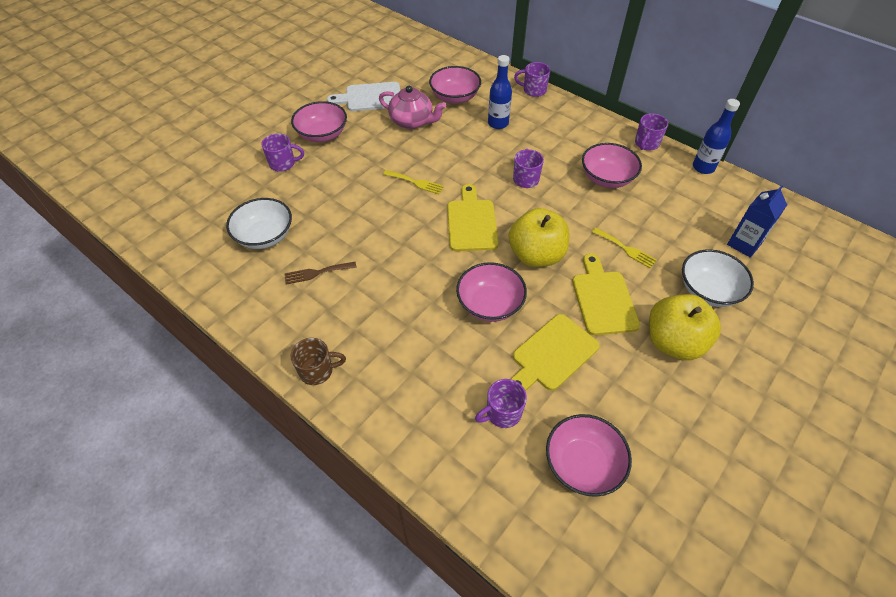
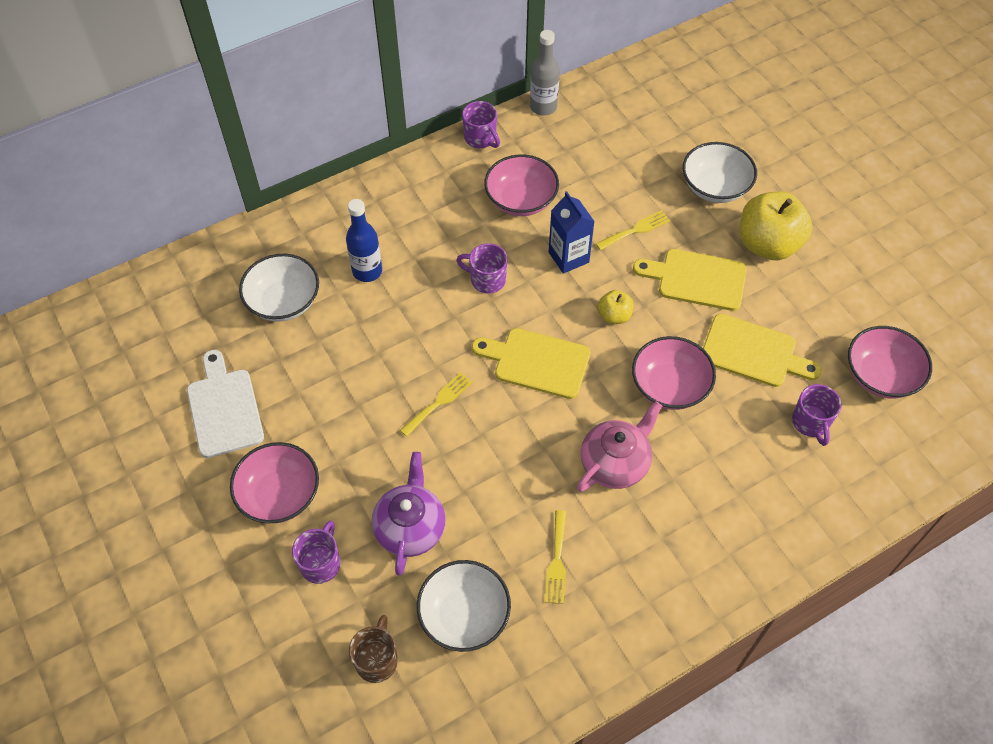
camera: 70 degrees left, 5 degrees up
brown fork [284,262,357,285] -> yellow fork [545,510,566,604]
brown mug [290,338,346,385] -> brown mug moved to [349,615,398,683]
white cutting board [327,82,400,111] -> white cutting board turned 150 degrees clockwise [187,350,264,458]
pink teapot [379,86,446,129] -> pink teapot moved to [577,401,662,492]
pink bowl [429,66,481,104] -> white bowl [239,254,319,322]
yellow apple [509,208,570,267] -> yellow apple [598,290,633,324], size x0.49
yellow cutting board [511,314,599,391] -> yellow cutting board turned 45 degrees counterclockwise [703,314,821,387]
purple mug [514,62,550,97] -> none
blue bottle [693,99,740,174] -> grey bottle [530,30,560,116]
blue carton [727,185,787,258] -> blue carton moved to [549,191,595,274]
none -> purple teapot [372,452,446,576]

